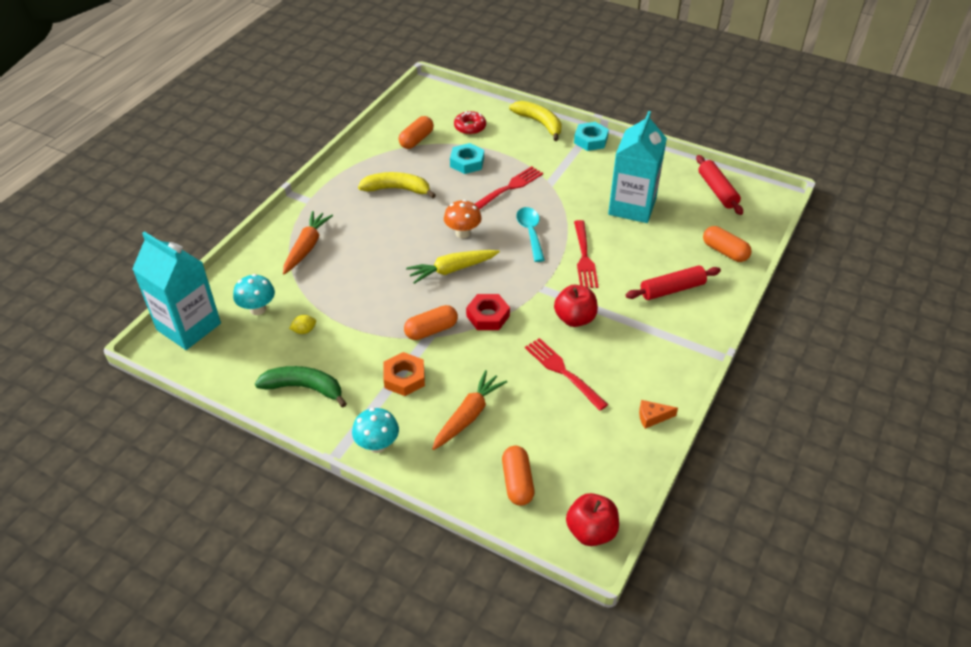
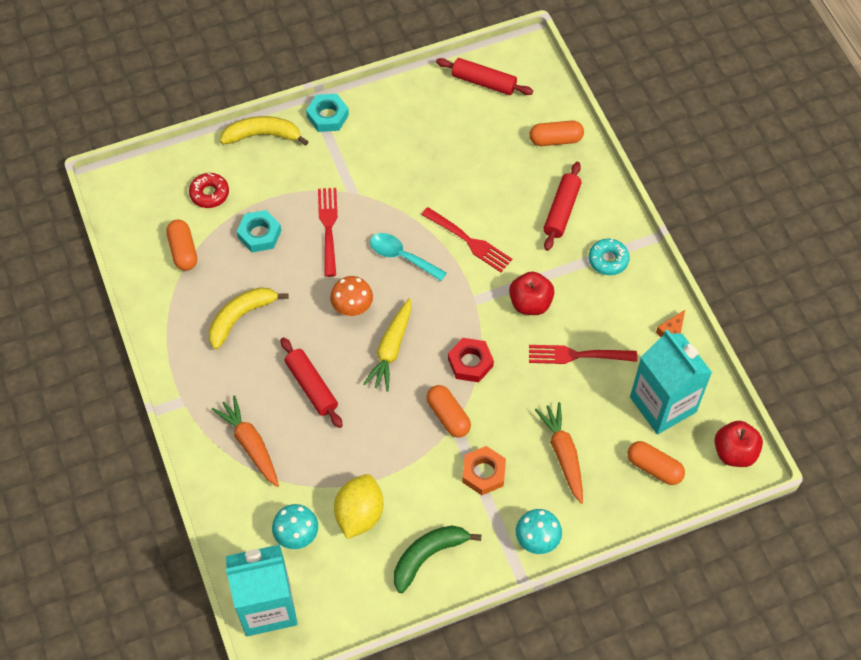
camera: 50 degrees left, 15 degrees up
yellow lemon [289,315,316,334] -> yellow lemon [334,474,383,539], size x2.30
orange capsule [404,305,458,340] -> orange capsule turned 45 degrees counterclockwise [426,385,471,437]
turquoise carton [608,111,667,223] -> turquoise carton moved to [630,329,712,434]
none -> red rolling pin [280,337,343,428]
none -> turquoise donut [589,238,630,275]

